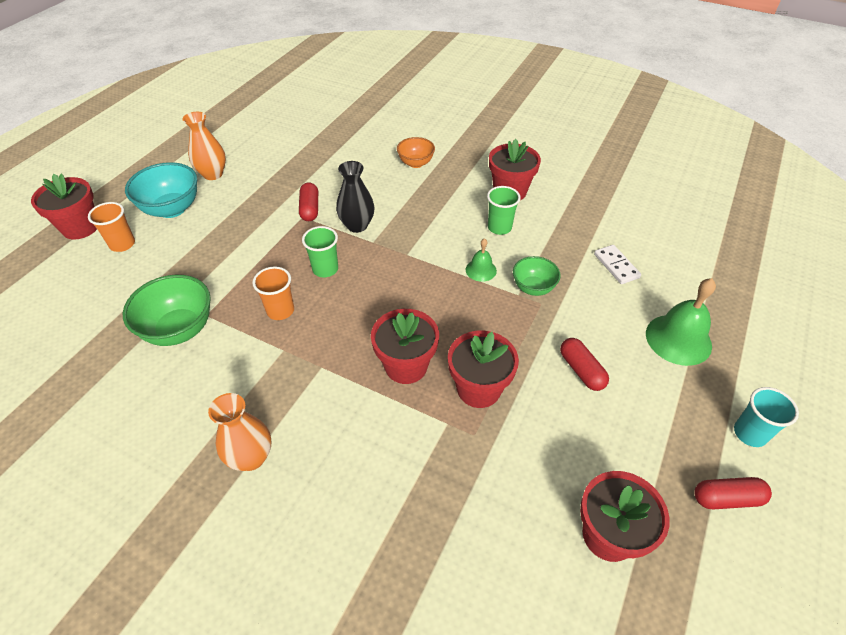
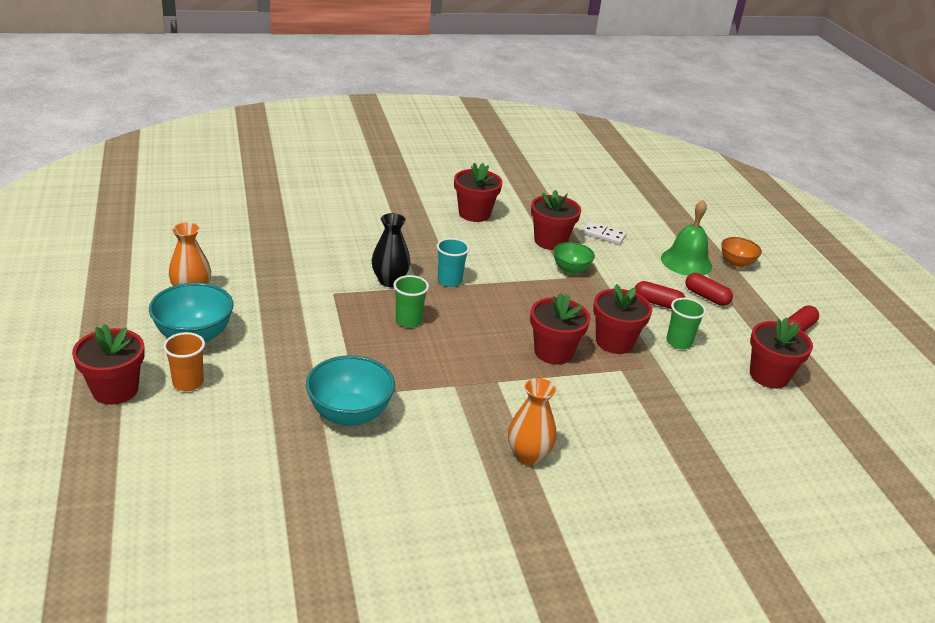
camera: 45 degrees left, 15 degrees down
green bowl [123,275,211,346] -> turquoise bowl [306,355,395,426]
orange cup [252,267,294,320] -> none
red capsule [299,182,318,221] -> red capsule moved to [685,273,733,306]
orange bowl [397,137,435,168] -> orange bowl moved to [721,237,762,268]
green bell [466,238,497,282] -> none
green cup [487,186,521,235] -> green cup moved to [666,298,706,349]
turquoise cup [734,387,799,447] -> turquoise cup moved to [437,238,470,287]
none -> red flower pot [531,190,581,250]

